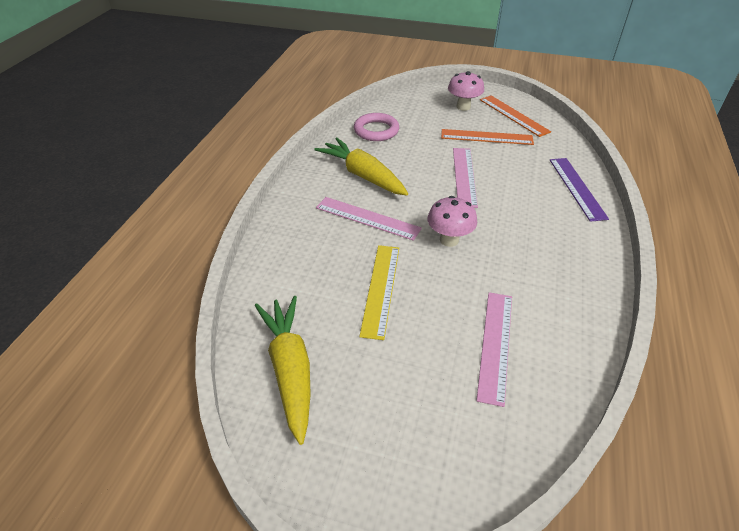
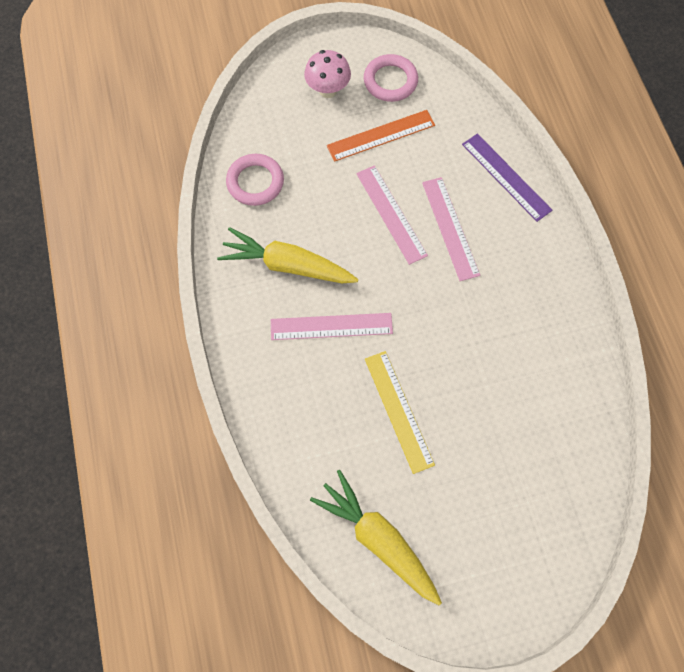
camera: 30 degrees left, 25 degrees up
pink mushroom [427,196,477,247] -> none
pink ruler [476,292,512,407] -> pink ruler moved to [422,177,480,281]
orange ruler [480,95,551,137] -> pink ring [364,54,418,102]

